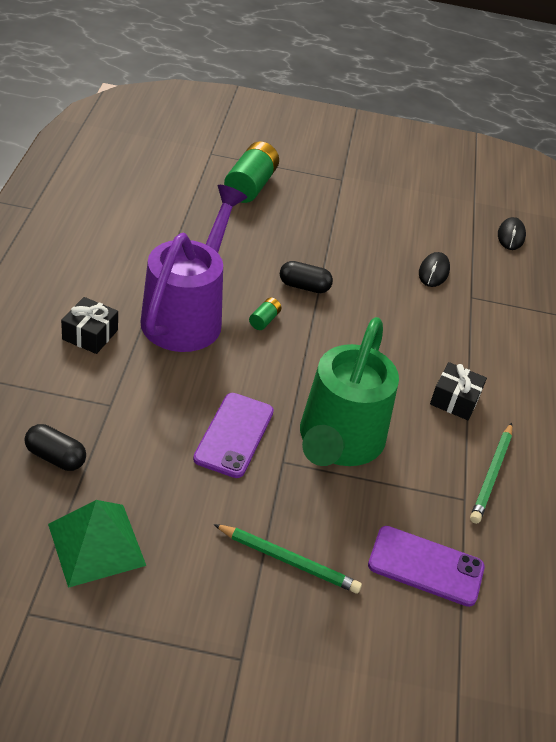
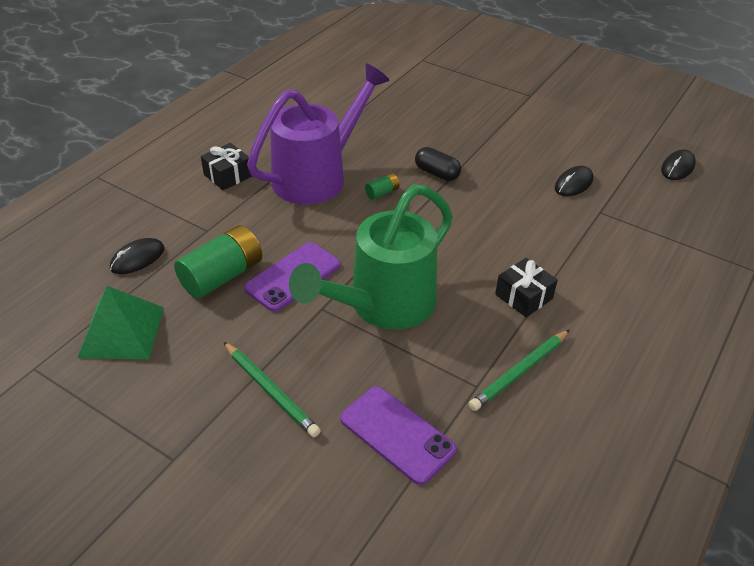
camera: 30 degrees right, 0 degrees up
black capsule [25,424,86,471] -> black mouse [110,238,164,274]
green battery [224,141,279,203] -> green battery moved to [174,225,262,299]

